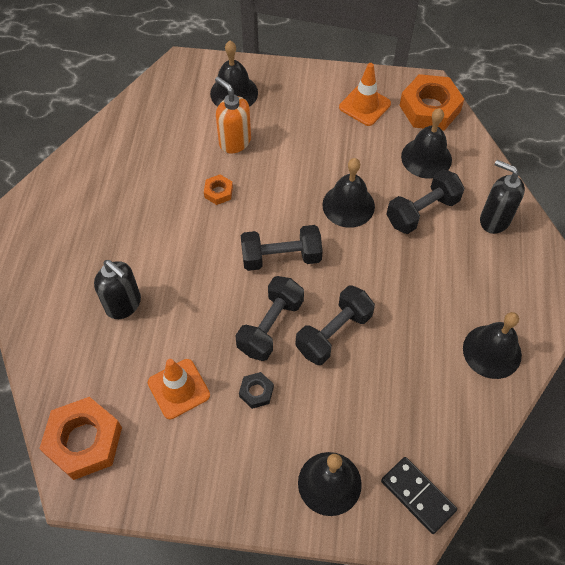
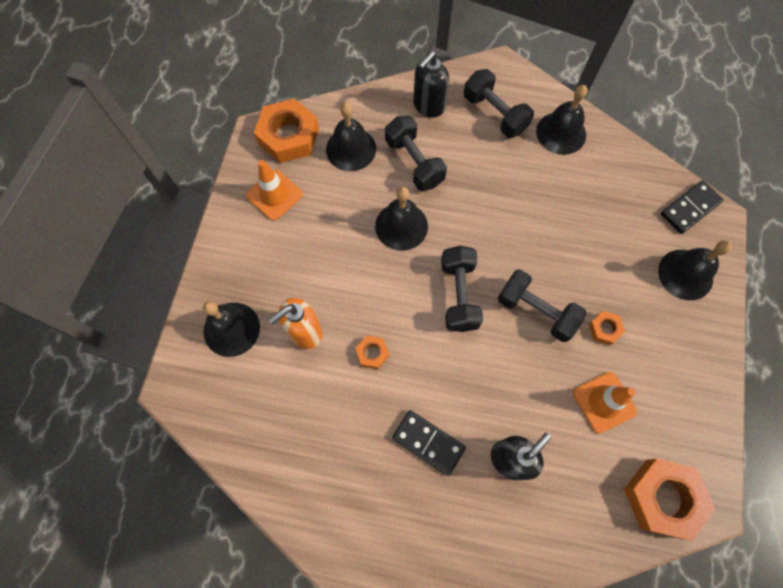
camera: 85 degrees left, 10 degrees up
black nut [239,372,274,409] -> orange nut [589,311,625,345]
black dumbbell [295,285,375,365] -> black dumbbell moved to [464,69,534,138]
none -> black domino [392,410,466,476]

